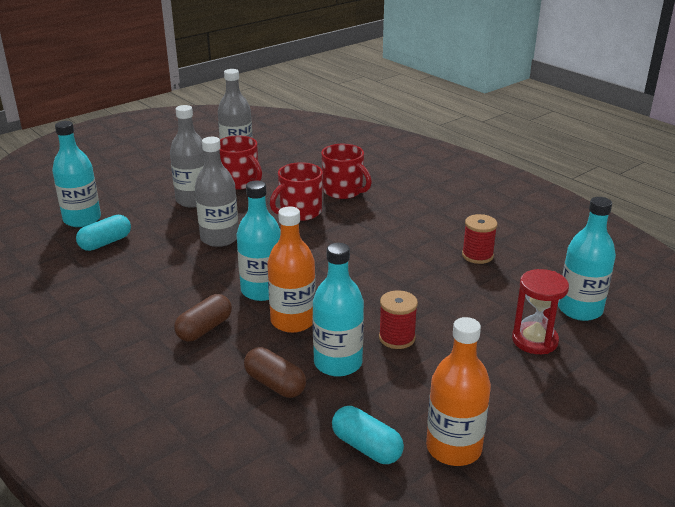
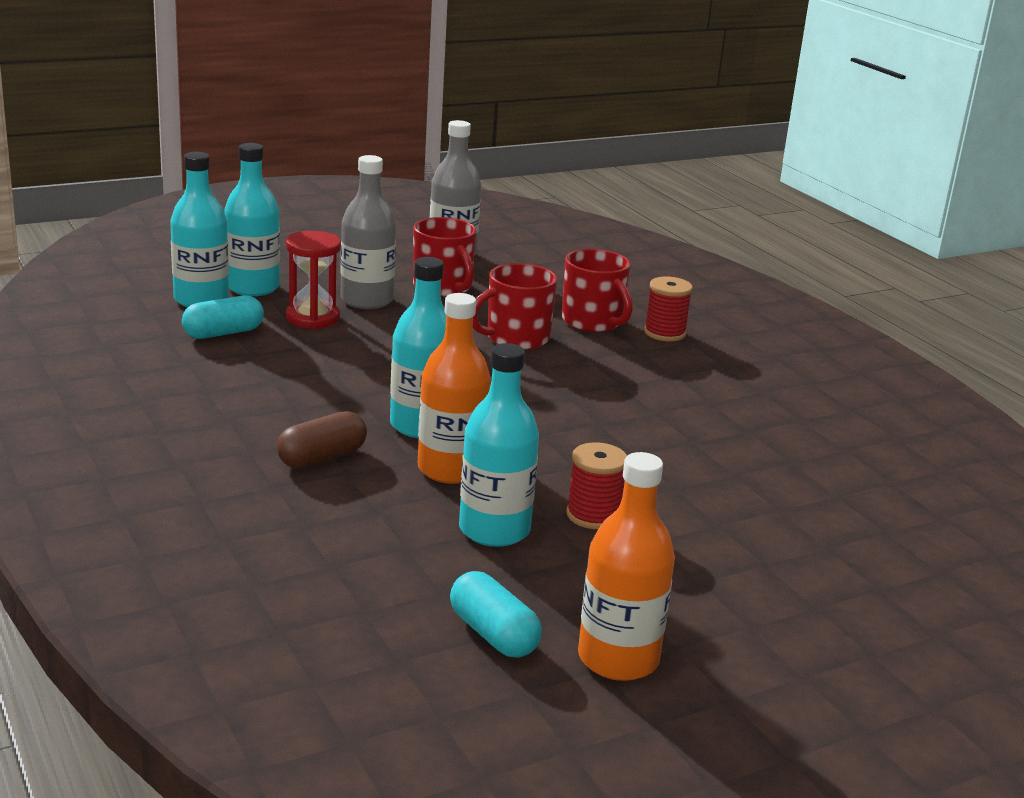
camera: 10 degrees right, 5 degrees down
grey bottle [195,137,238,247] -> none
brown capsule [244,347,306,398] -> none
red spool [462,214,498,264] -> red spool moved to [644,276,693,341]
red hourglass [512,269,569,354] -> red hourglass moved to [286,231,341,329]
turquoise bottle [558,197,616,321] -> turquoise bottle moved to [224,143,280,296]

